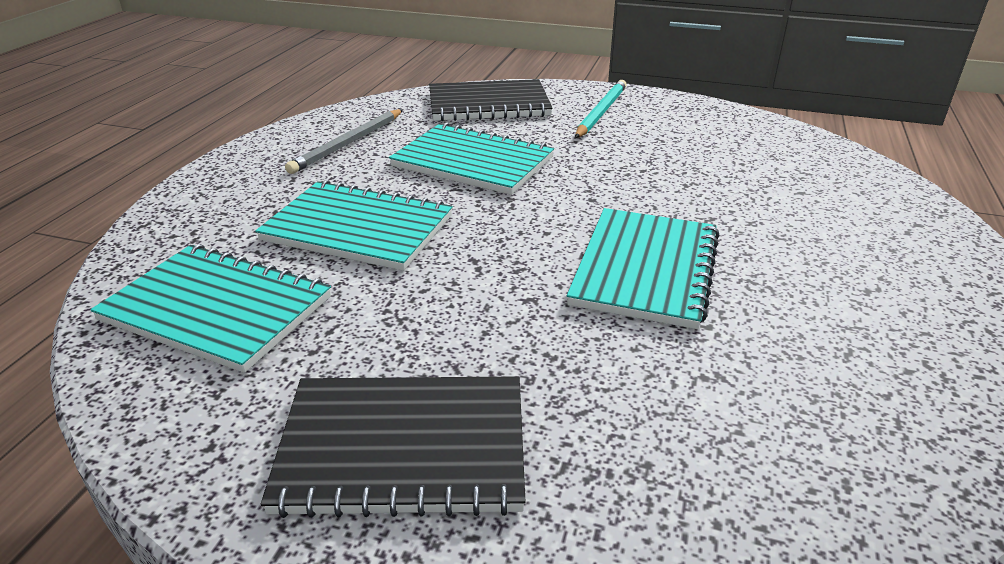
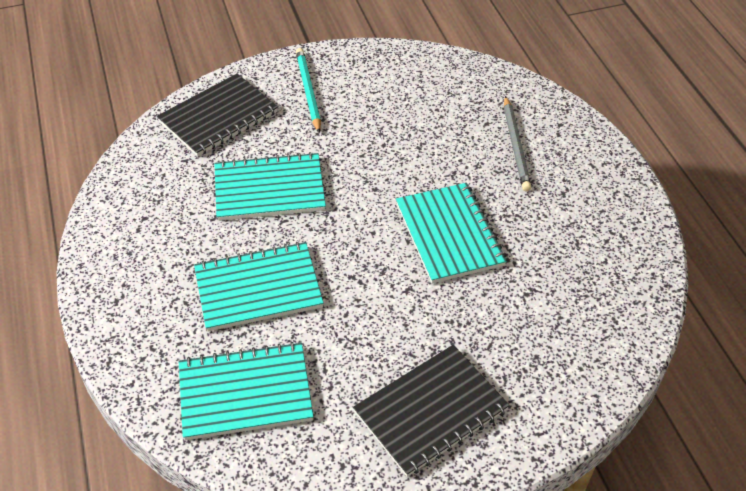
camera: 35 degrees left, 15 degrees up
grey pencil [285,109,403,174] -> grey pencil moved to [504,96,532,192]

